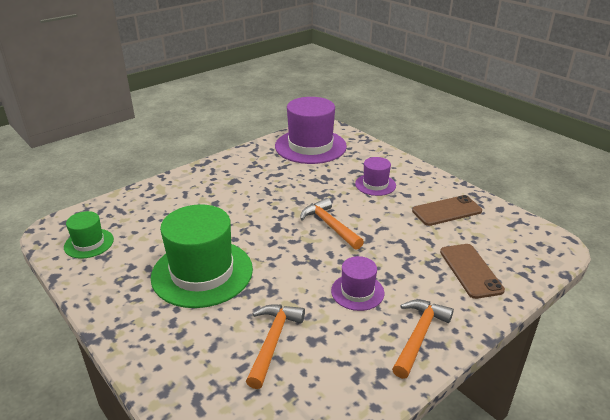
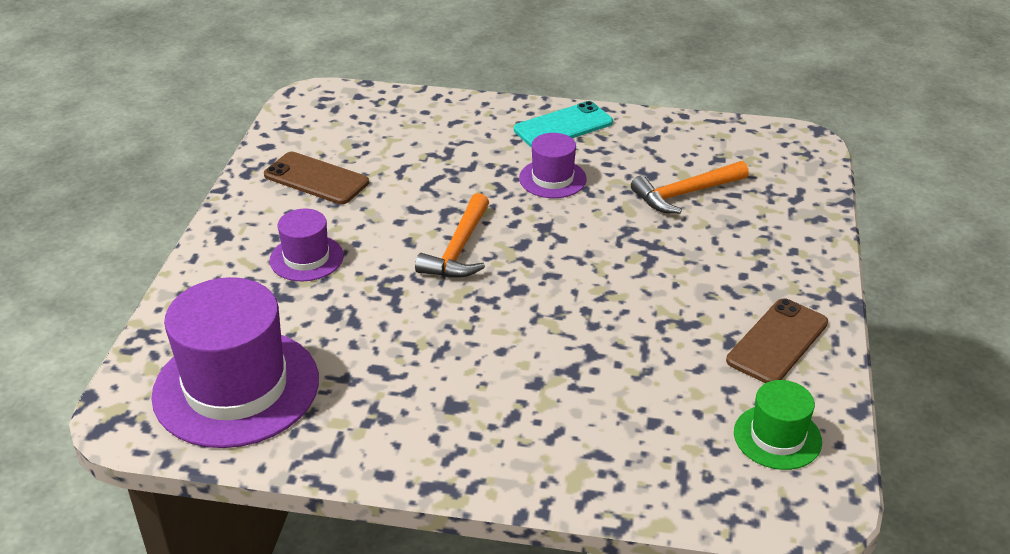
camera: 130 degrees left, 5 degrees up
green hat [151,204,253,308] -> none
orange hammer [392,300,454,379] -> turquoise phone [514,101,613,148]
brown phone [440,244,505,299] -> brown phone moved to [726,299,828,383]

